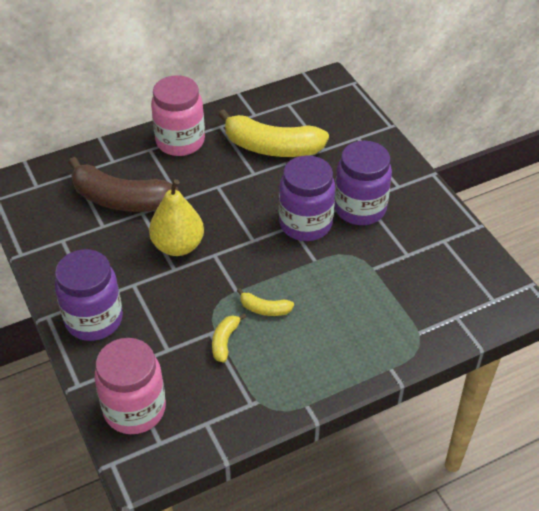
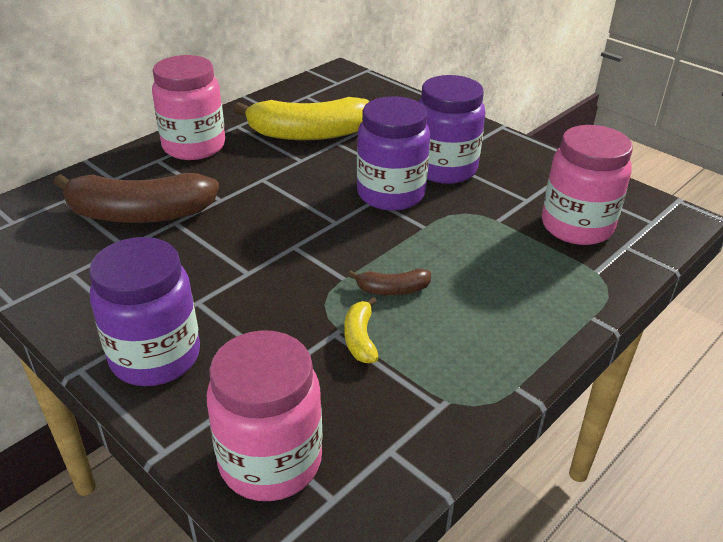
camera: 20 degrees left, 10 degrees down
yellow pear [149,179,204,256] -> none
yellow banana [237,288,294,316] -> brown banana [348,269,431,295]
none -> pink jar [542,125,633,245]

